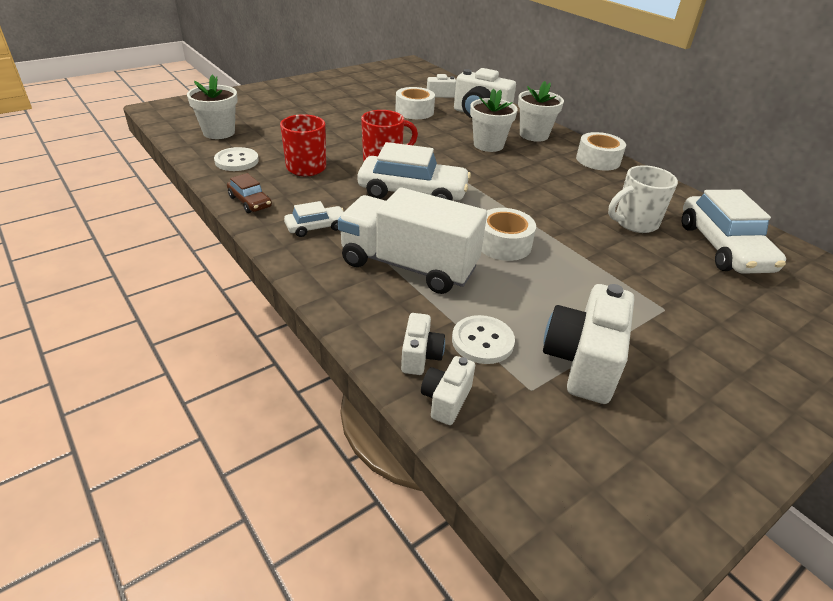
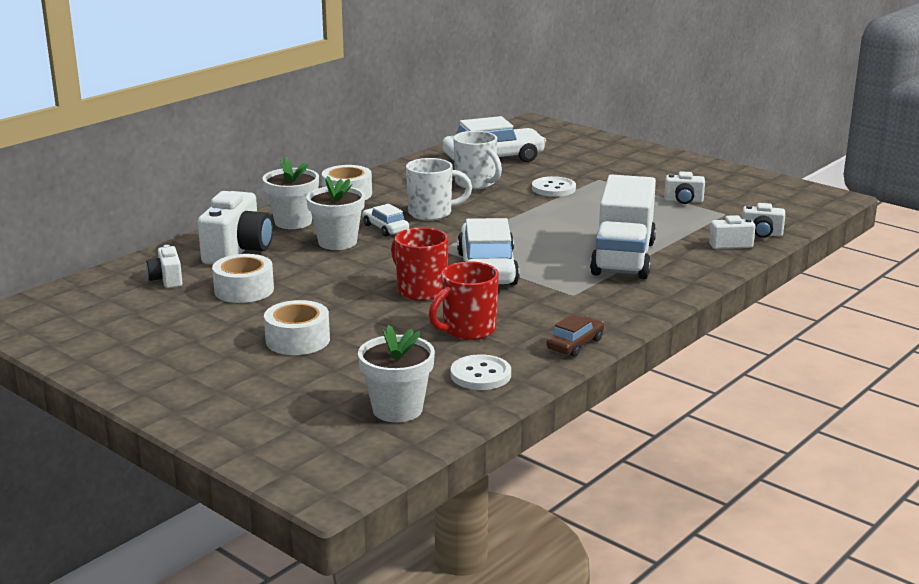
camera: 100 degrees left, 15 degrees down
white car [284,201,344,237] -> white car moved to [362,204,409,237]
white button [452,315,515,364] -> white button moved to [532,176,576,197]
white tape [482,208,536,261] -> white tape moved to [264,300,330,355]
white camera [543,284,634,404] -> white camera [664,171,705,204], size x0.53
none -> white mug [406,158,472,221]

